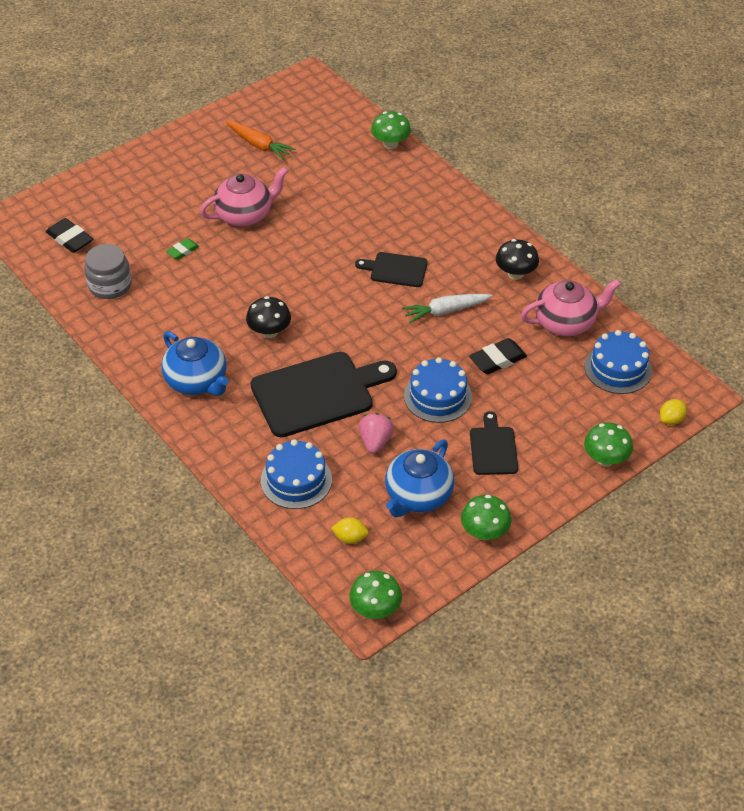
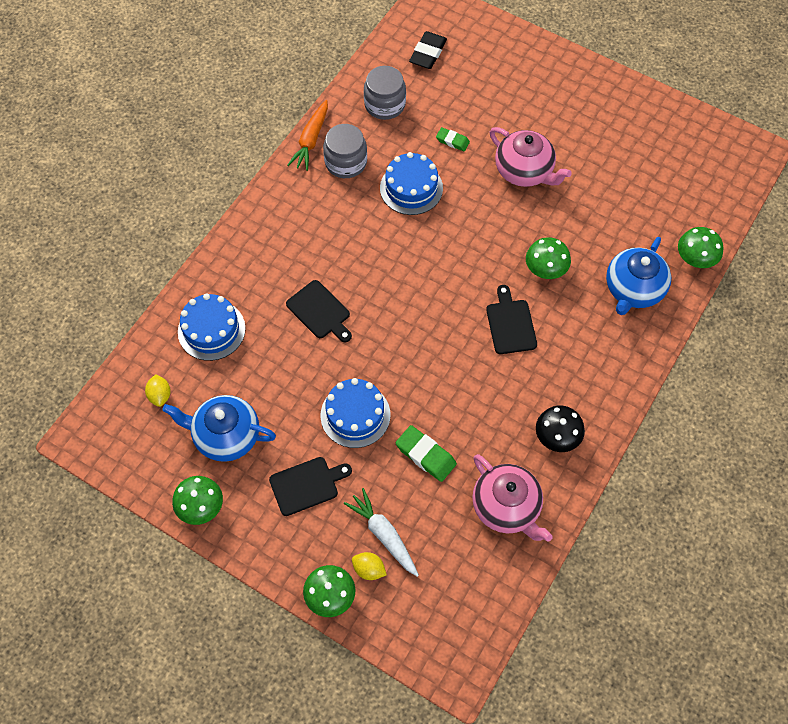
camera: 70 degrees right, 15 degrees up
blue teapot [161,331,229,396] -> blue teapot moved to [606,237,671,315]
orange carrot [226,121,295,160] -> orange carrot moved to [287,100,328,171]
black mushroom [246,296,291,338] -> none
black cutting board [251,352,397,437] -> black cutting board [286,280,352,342], size x0.53
green mushroom [349,571,402,619] -> green mushroom moved to [526,237,571,279]
pink strawberry [359,413,394,454] -> none
white carrot [402,294,492,324] -> white carrot moved to [344,488,419,577]
black eraser [469,338,527,374] -> green eraser [396,425,457,482]
blue cake [585,330,652,394] -> blue cake moved to [380,152,443,215]
yellow lemon [660,399,687,425] -> yellow lemon moved to [352,552,387,580]
none -> grey jar [323,124,367,178]

